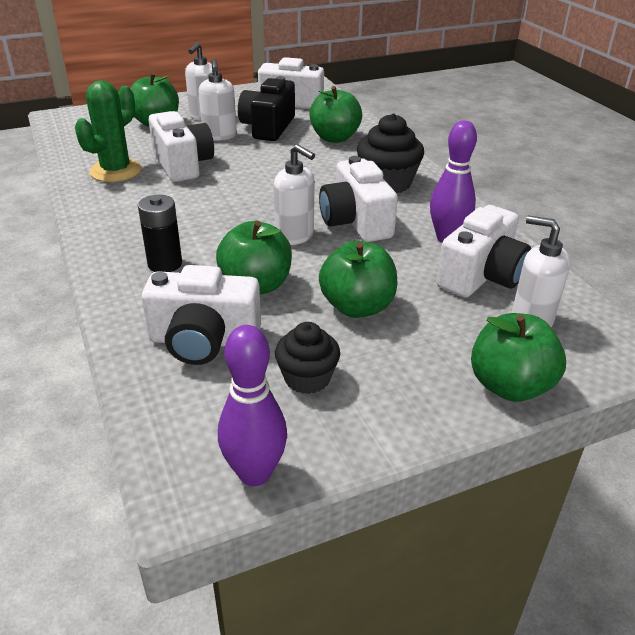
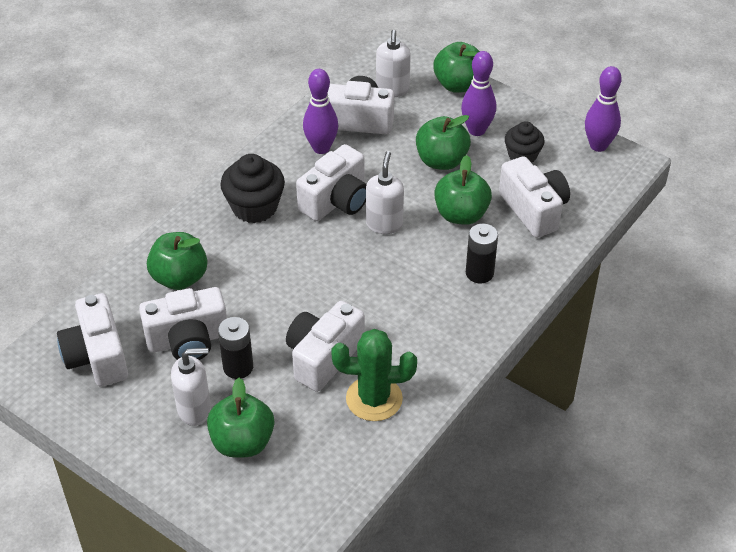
camera: 120 degrees left, 10 degrees up
white soap dispenser [198,59,237,141] -> black battery [218,317,253,379]
black camera [238,76,295,141] -> white camera [139,287,227,360]
none -> purple bowling pin [461,51,496,136]

